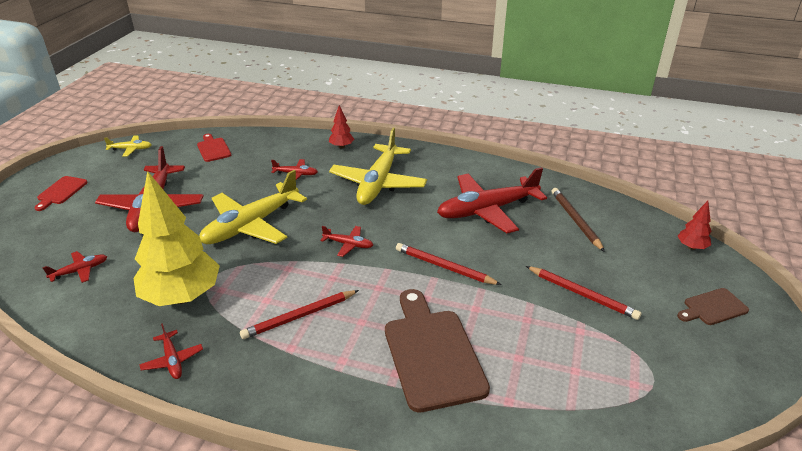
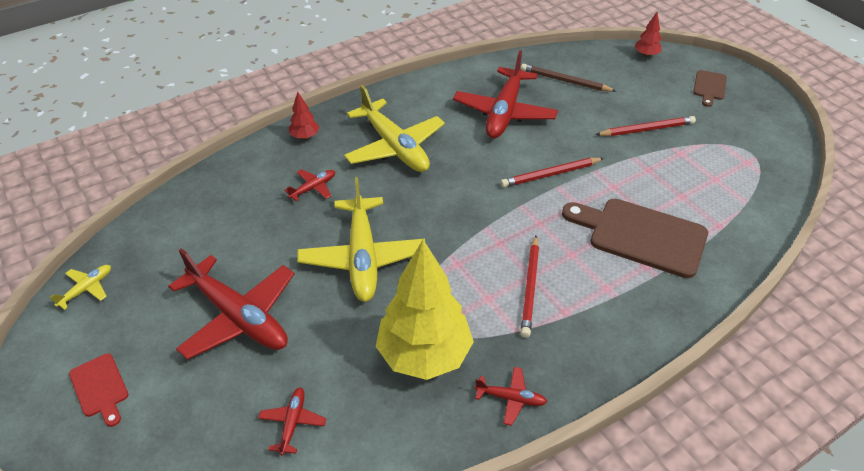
camera: 50 degrees left, 10 degrees up
red cutting board [197,134,231,162] -> none
red plane [320,226,373,257] -> none

